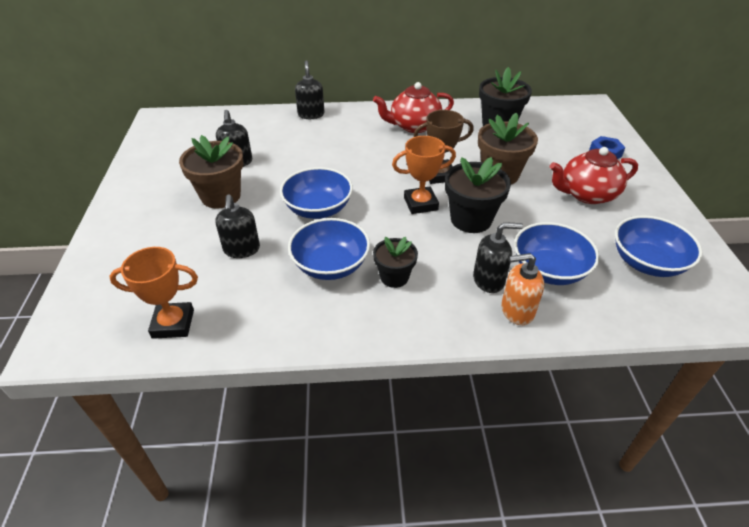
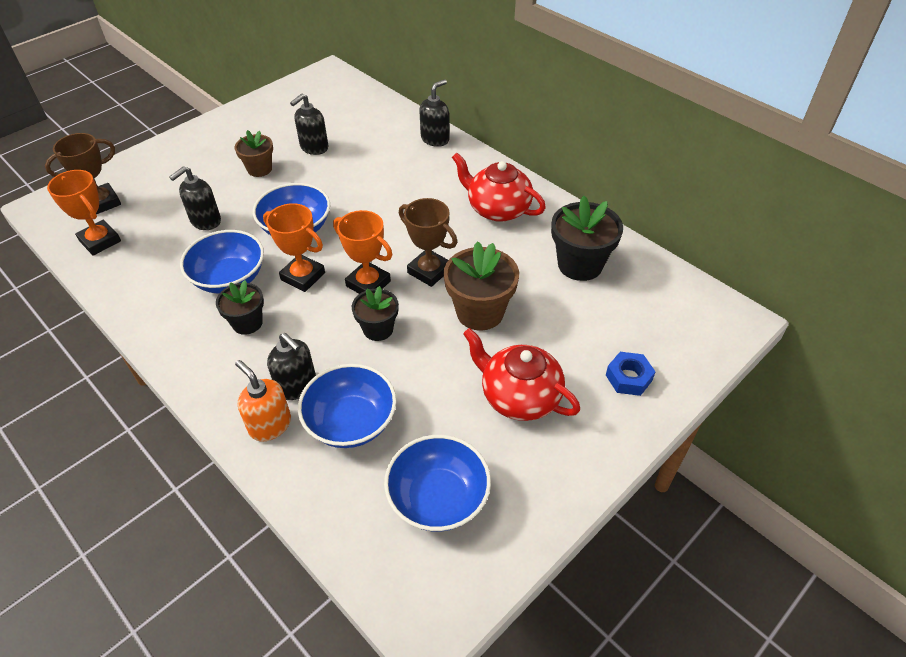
camera: 50 degrees right, 5 degrees up
brown flower pot [179,135,243,209] -> brown flower pot [235,130,273,177], size x0.62
black flower pot [445,157,511,233] -> black flower pot [352,286,399,341], size x0.62
none -> brown trophy [45,133,121,214]
none -> orange trophy [263,203,325,292]

